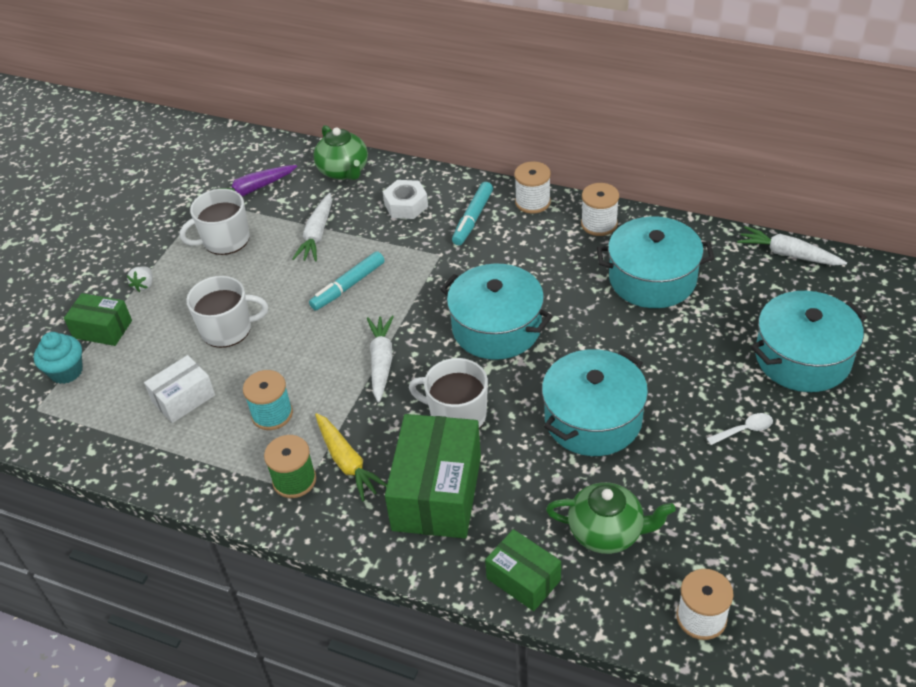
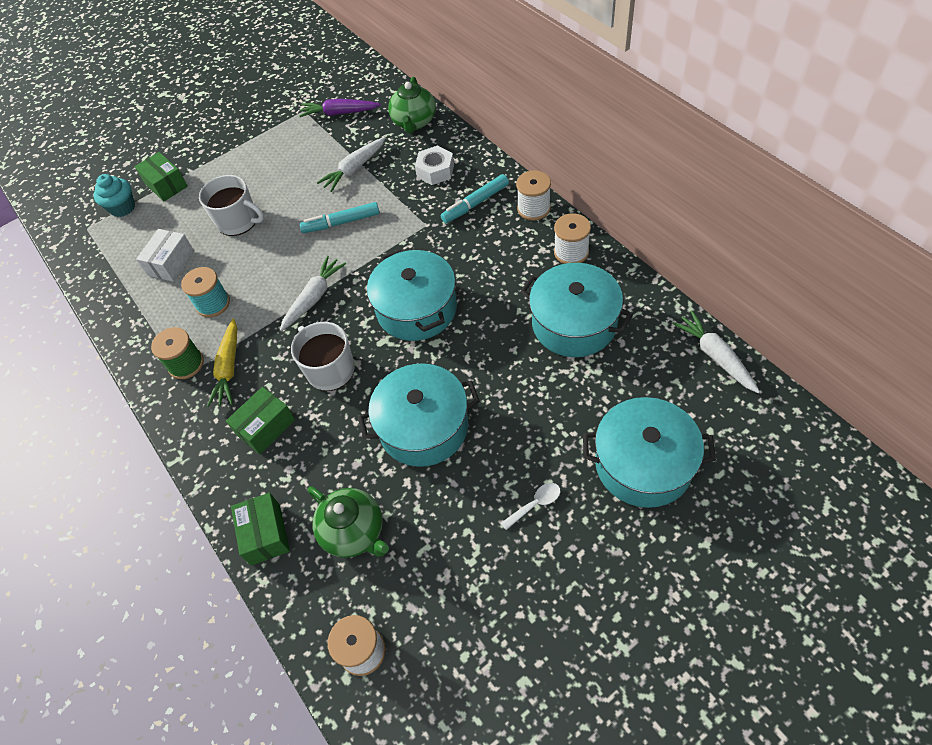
camera: 35 degrees right, 10 degrees up
white strawberry [127,266,152,292] -> none
white box [144,355,215,423] -> white box turned 60 degrees counterclockwise [136,229,194,282]
white mug [180,189,250,255] -> none
green box [385,414,481,538] -> green box [226,387,295,454], size x0.56
white spoon [707,413,773,445] -> white spoon turned 45 degrees counterclockwise [501,483,560,530]

